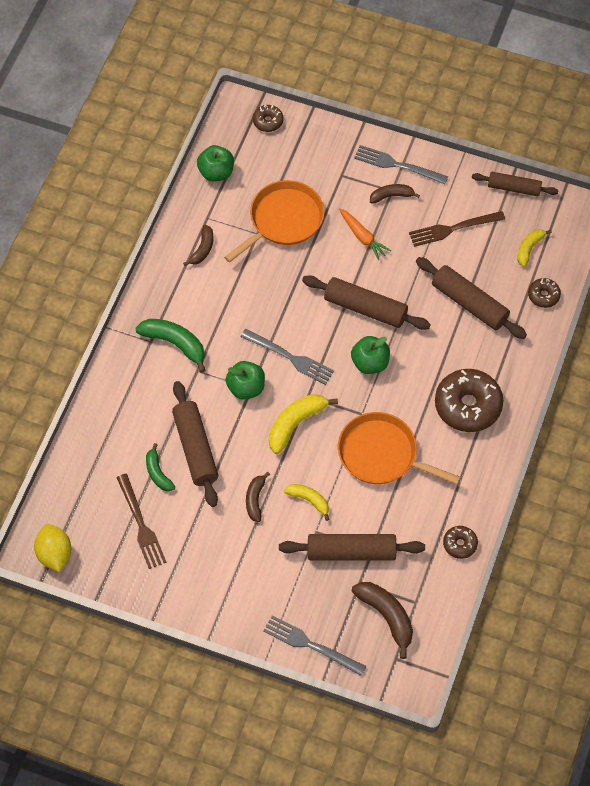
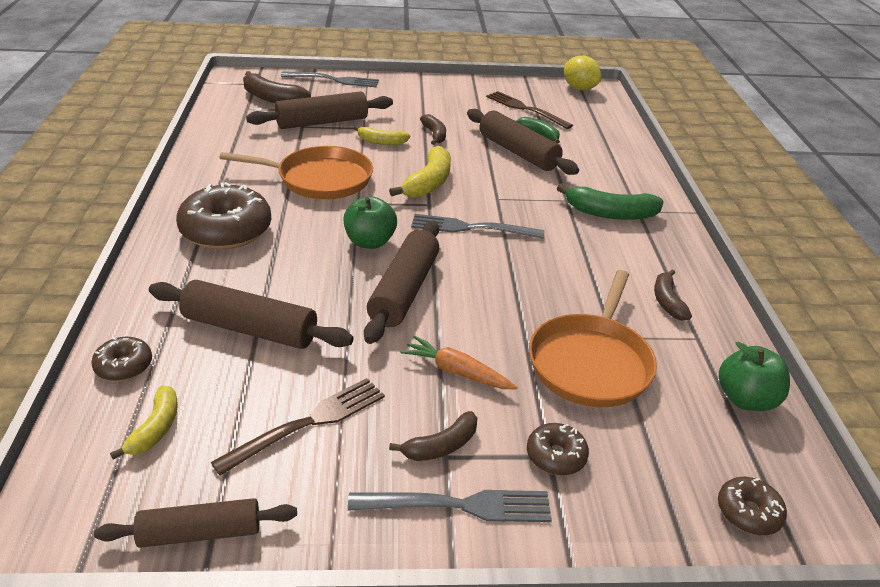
camera: 155 degrees right, 25 degrees down
green apple [226,361,265,400] -> none
brown rolling pin [302,275,431,330] -> brown rolling pin turned 75 degrees counterclockwise [364,221,439,344]
brown donut [443,526,478,559] -> brown donut moved to [527,423,589,476]

